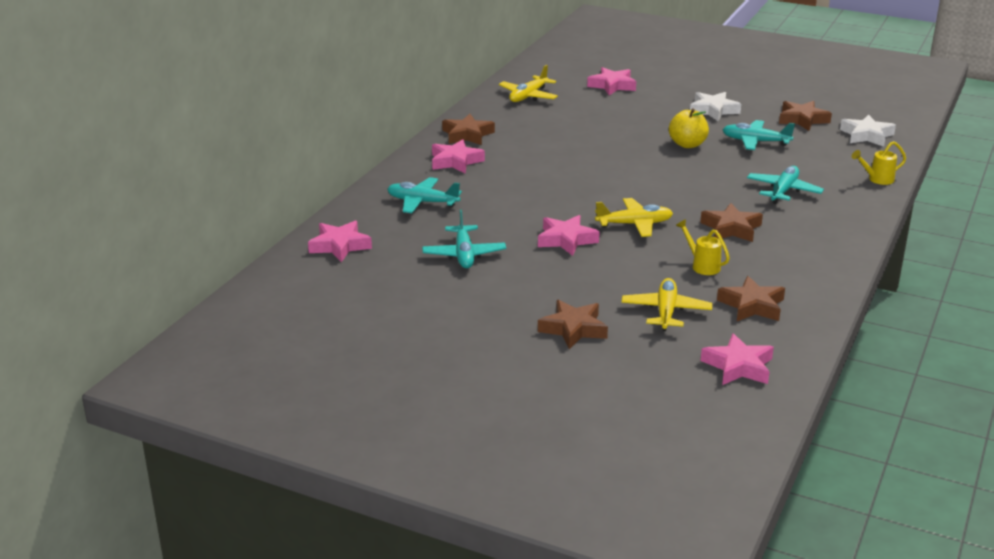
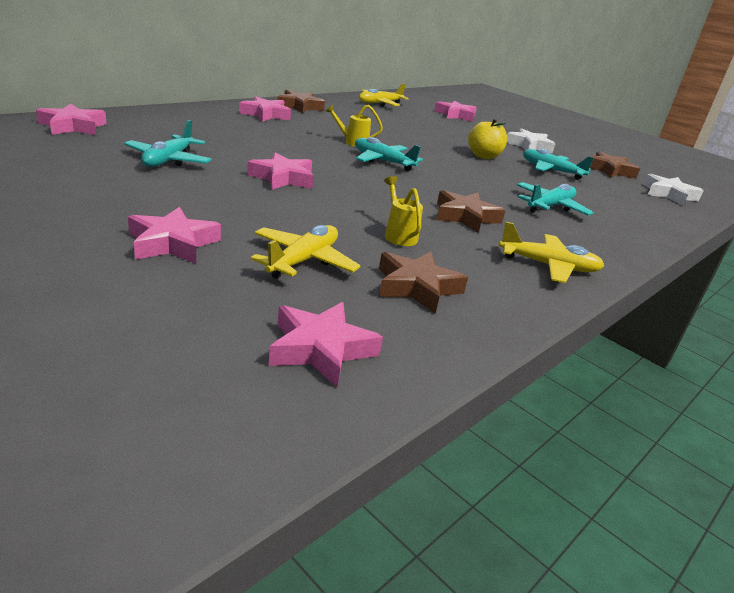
camera: 15 degrees right, 0 degrees up
turquoise plane [387,177,462,213] -> turquoise plane moved to [355,137,423,171]
brown star [538,300,608,349] -> pink star [128,207,221,264]
yellow plane [595,198,673,237] -> yellow plane moved to [499,221,604,283]
yellow watering can [852,141,906,185] -> yellow watering can moved to [325,104,383,147]

